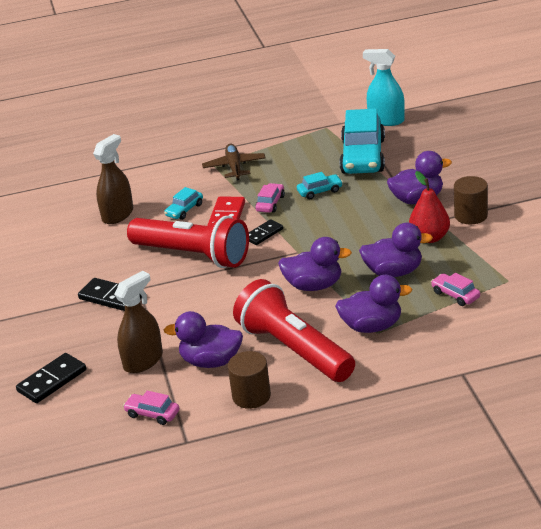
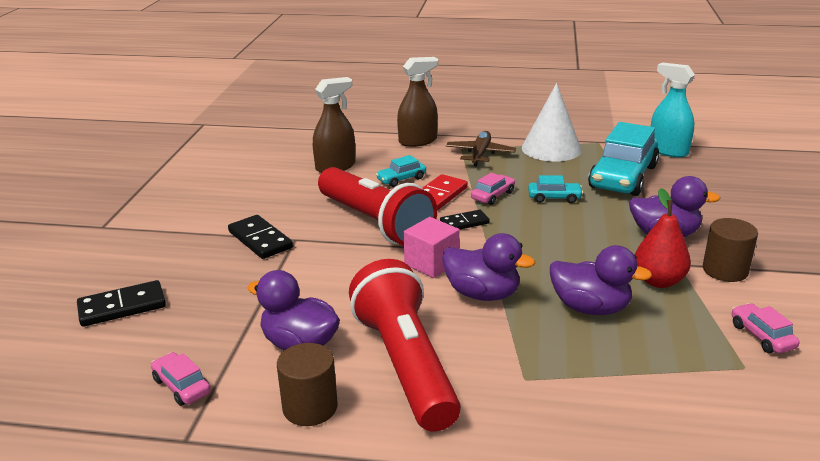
camera: 20 degrees right, 5 degrees down
brown spray bottle [114,271,163,373] -> brown spray bottle moved to [397,57,438,147]
purple duck [335,275,412,333] -> none
pink car [431,273,480,306] -> pink car moved to [732,303,800,353]
none -> pink cube [404,217,459,278]
none -> white cone [522,83,582,162]

